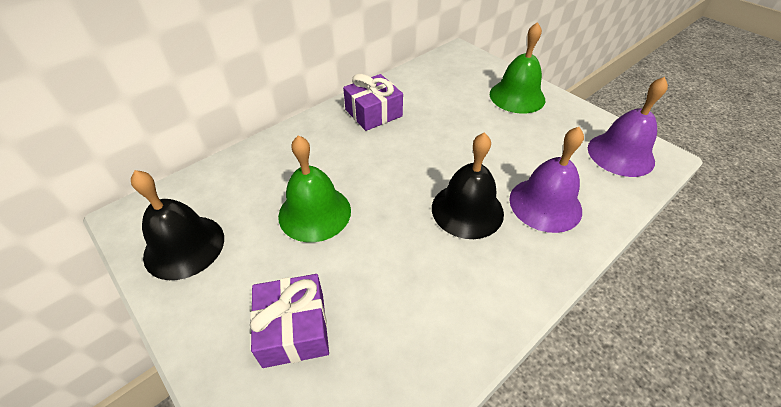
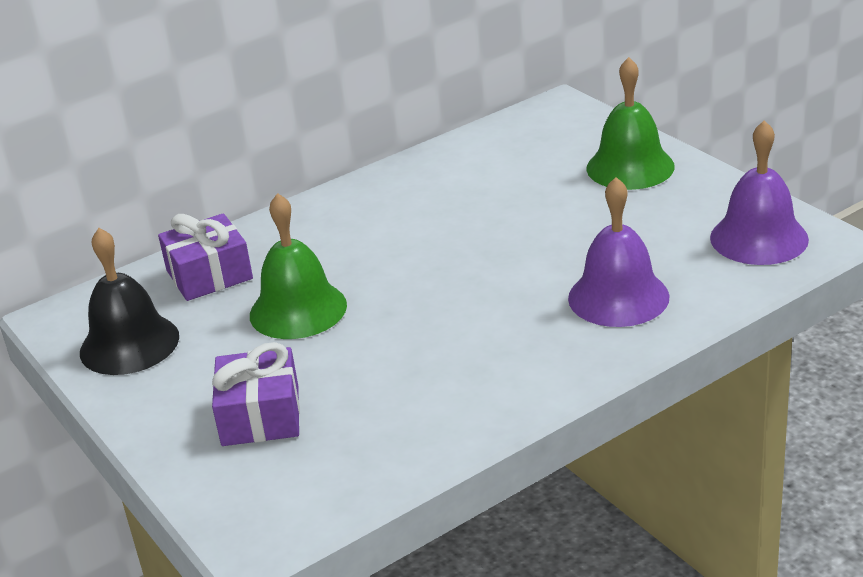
camera: 10 degrees right, 15 degrees down
purple gift [343,74,403,131] -> purple gift moved to [158,213,253,301]
black bell [432,132,504,239] -> none

